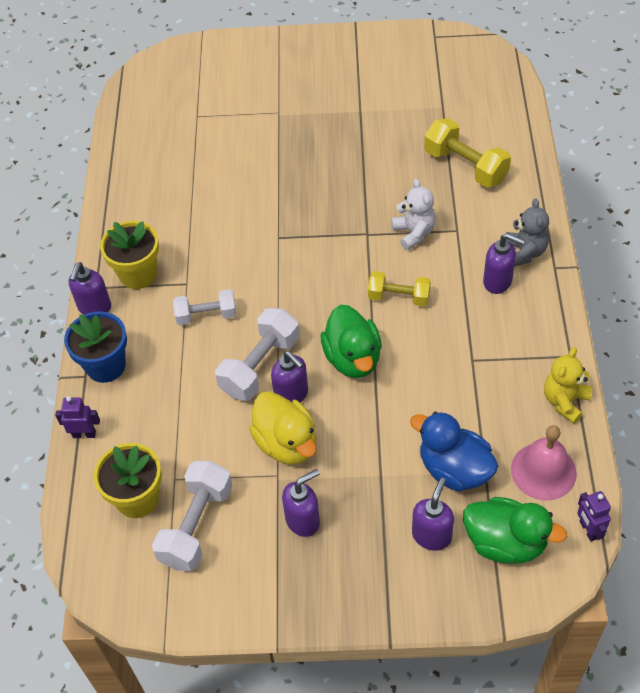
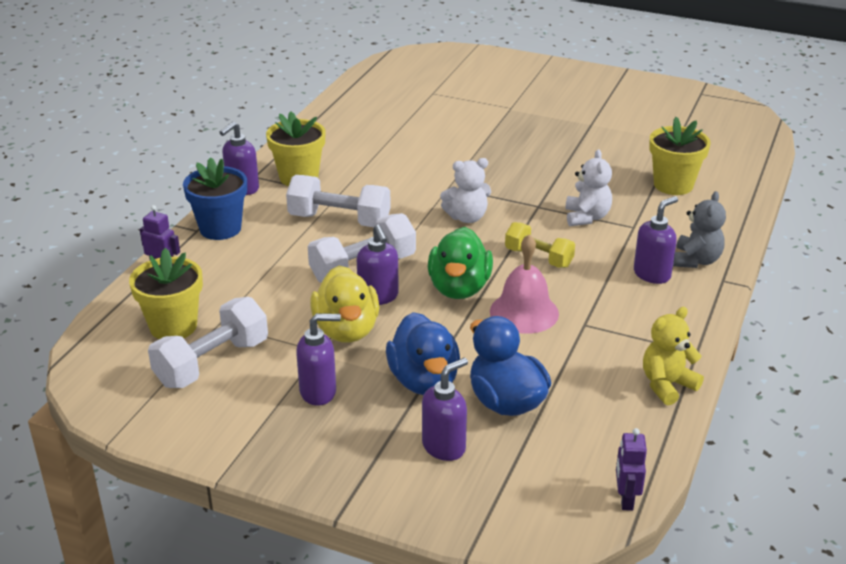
camera: 20 degrees right, 20 degrees down
white dumbbell [173,289,236,325] -> white dumbbell [286,175,391,227], size x1.53
yellow dumbbell [424,118,511,188] -> yellow flower pot [649,117,711,195]
green duck [463,497,567,564] -> none
purple soap dispenser [483,233,525,294] -> purple soap dispenser turned 90 degrees counterclockwise [634,196,678,284]
pink bell [511,425,577,500] -> pink bell moved to [490,235,559,334]
none -> blue duck [386,312,460,395]
none -> white teddy bear [440,158,491,223]

